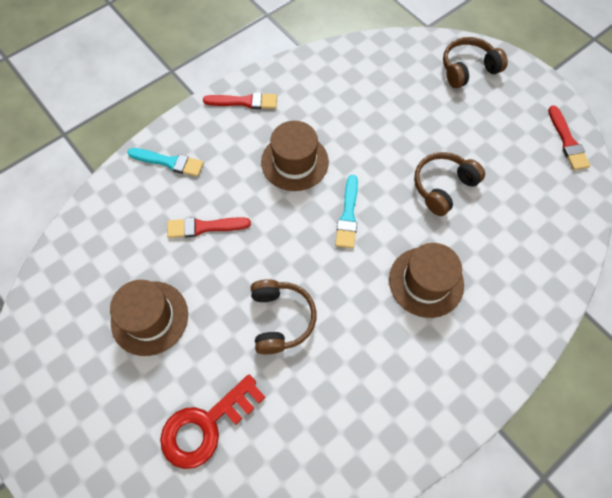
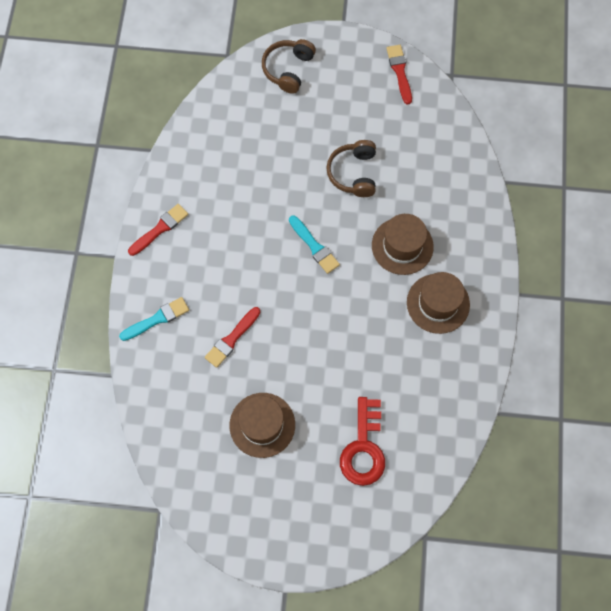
camera: 45 degrees left, 5 degrees up
brown headphones [251,279,316,354] -> none
brown hat [261,121,329,191] -> brown hat moved to [407,272,470,334]
red brush [548,105,591,170] -> red brush turned 135 degrees counterclockwise [386,45,412,105]

